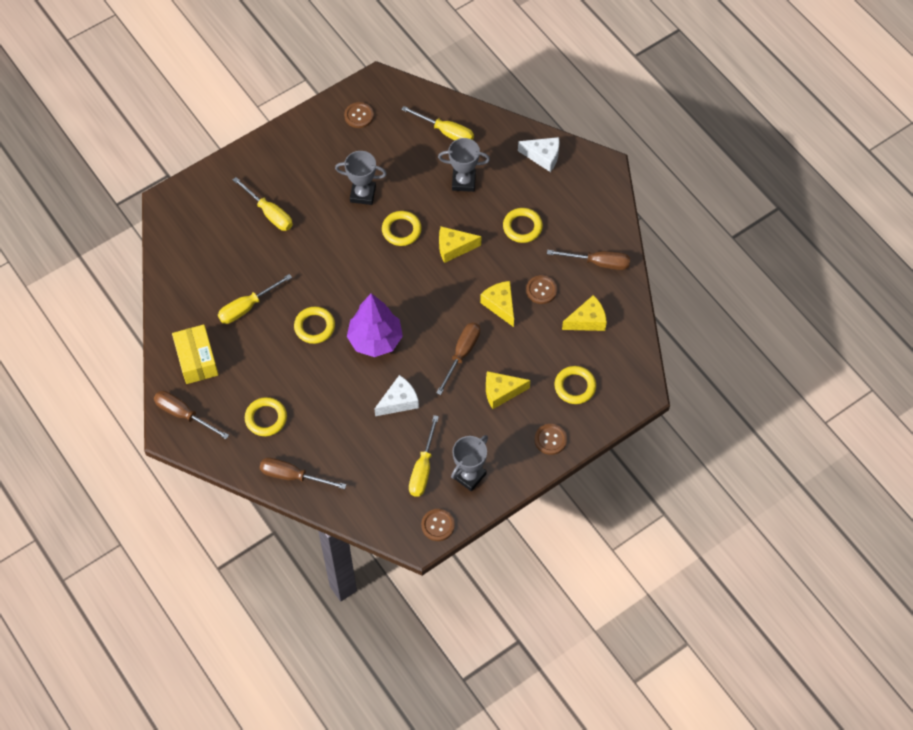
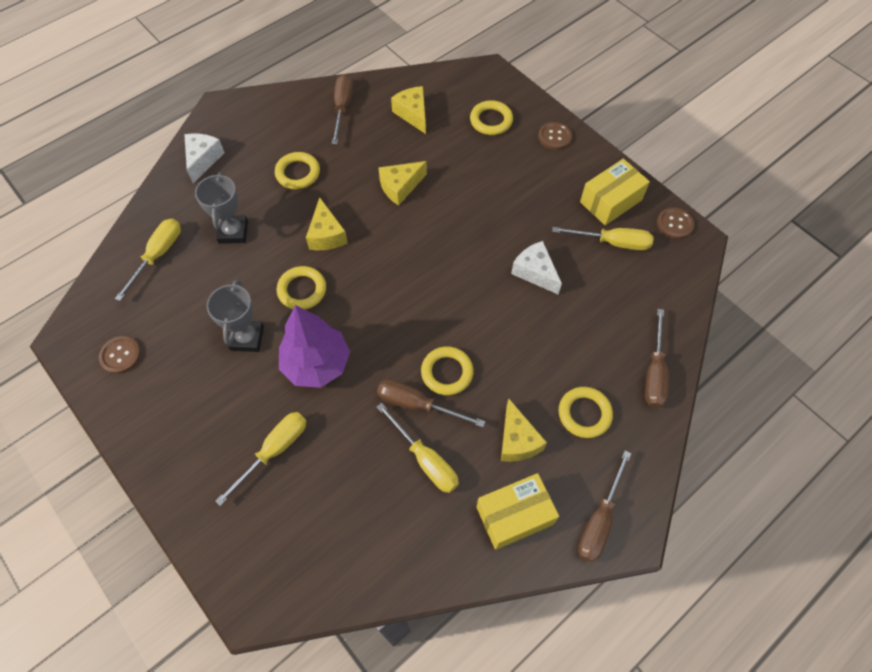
camera: 95 degrees left, 0 degrees up
purple tree [347,293,403,357] -> purple tree moved to [279,305,350,388]
brown screwdriver [436,322,480,395] -> brown screwdriver moved to [377,379,485,428]
grey trophy [451,435,488,491] -> yellow box [580,159,650,225]
yellow cheese [486,371,530,409] -> yellow cheese moved to [501,399,547,462]
brown button [526,275,557,304] -> none

